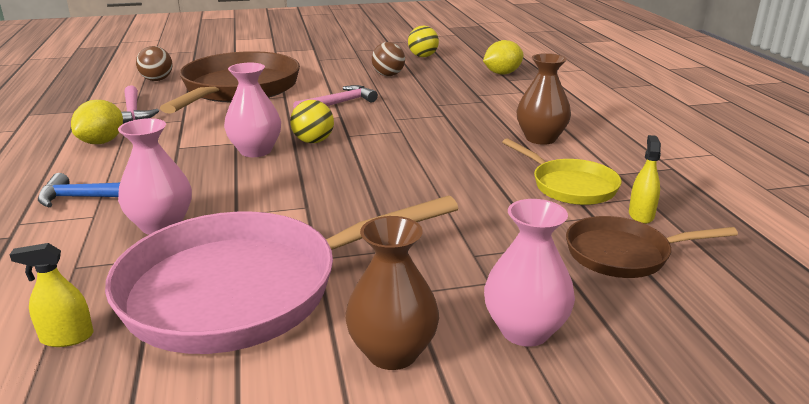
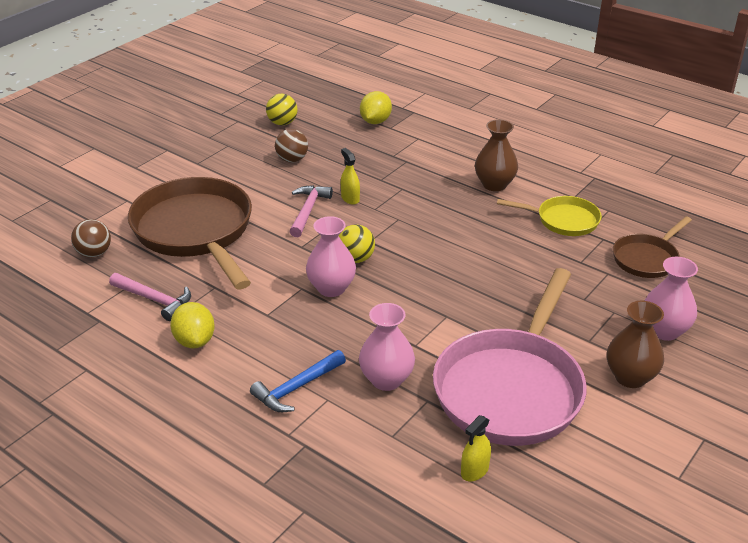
camera: 40 degrees left, 10 degrees up
yellow spray bottle [629,135,661,224] -> yellow spray bottle moved to [341,148,360,205]

